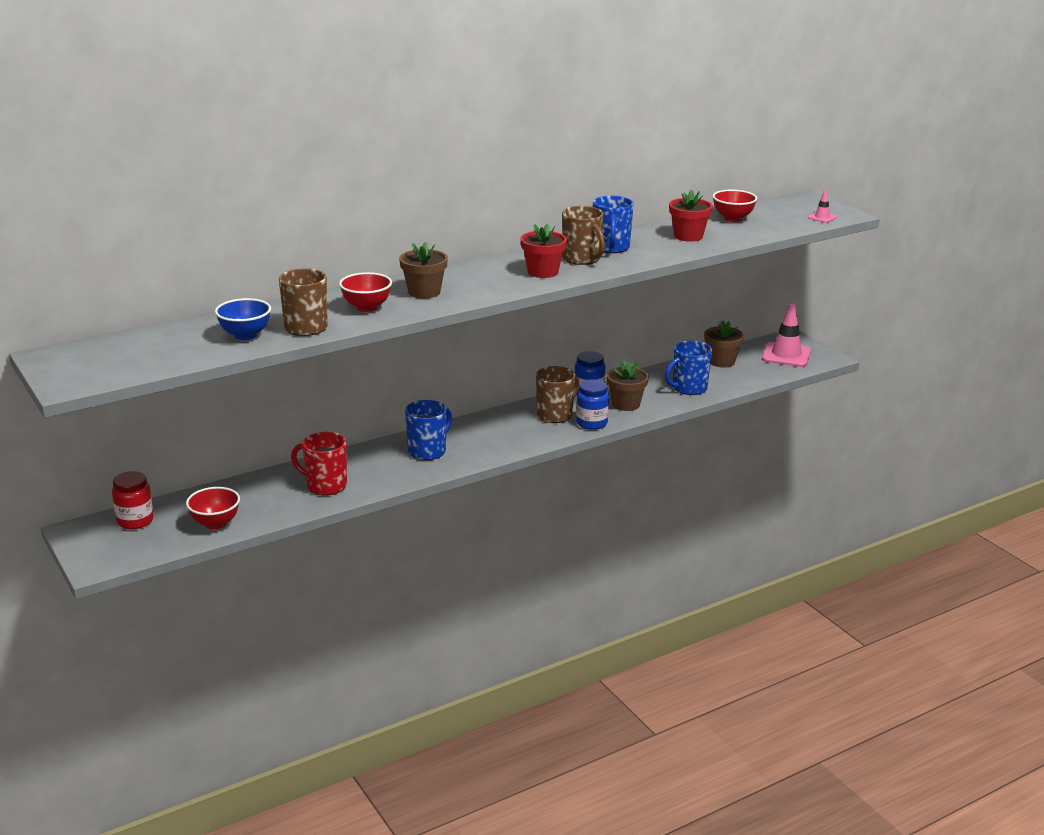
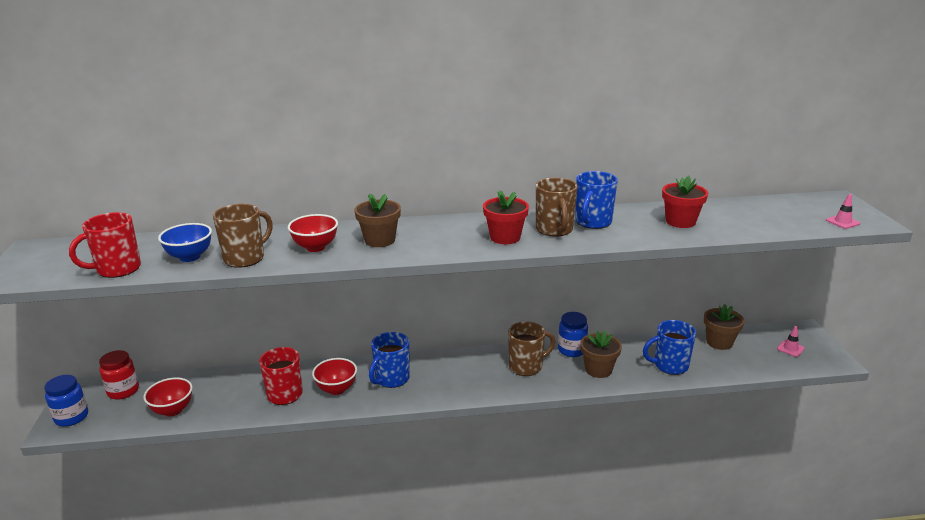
camera: 25 degrees right, 0 degrees up
blue mug [405,400,452,460] -> blue mug turned 150 degrees clockwise [369,332,410,388]
blue jar [576,379,609,430] -> blue jar moved to [44,375,88,427]
red bowl [712,190,757,222] -> red bowl moved to [312,358,357,395]
pink traffic cone [762,303,811,367] -> pink traffic cone [777,326,805,357], size x0.48
none -> red mug [69,212,141,278]

